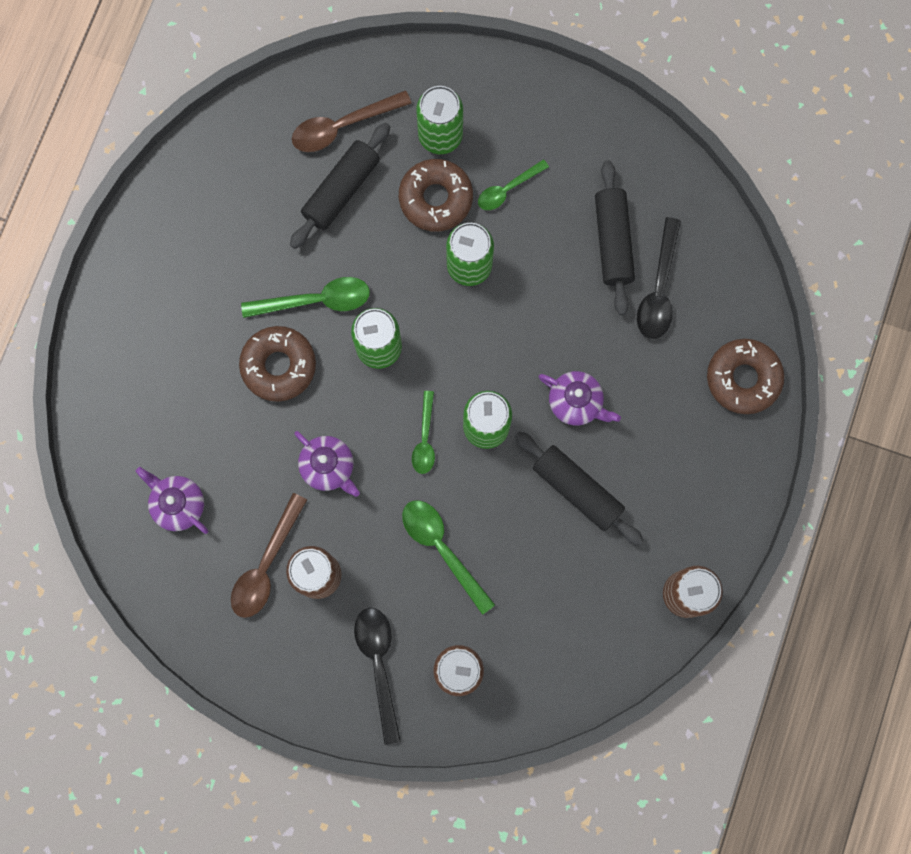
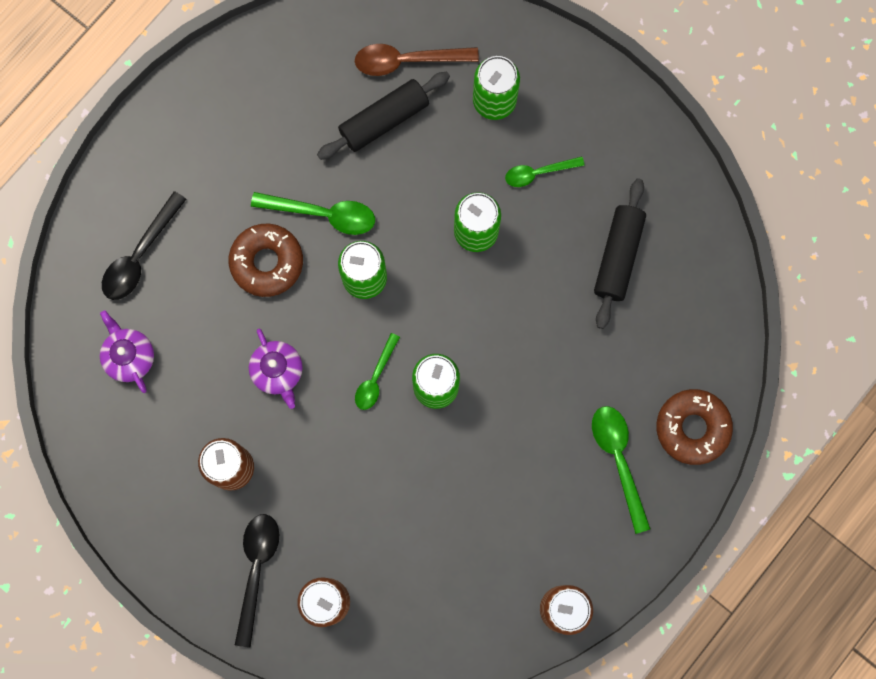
camera: 20 degrees right, 0 degrees up
brown spoon [231,493,307,618] -> none
brown donut [399,159,473,232] -> none
green spoon [402,500,495,615] -> green spoon moved to [592,406,651,534]
black rolling pin [515,431,644,545] -> none
purple teapot [539,371,621,425] -> none
black spoon [637,217,681,339] -> black spoon moved to [102,191,186,300]

